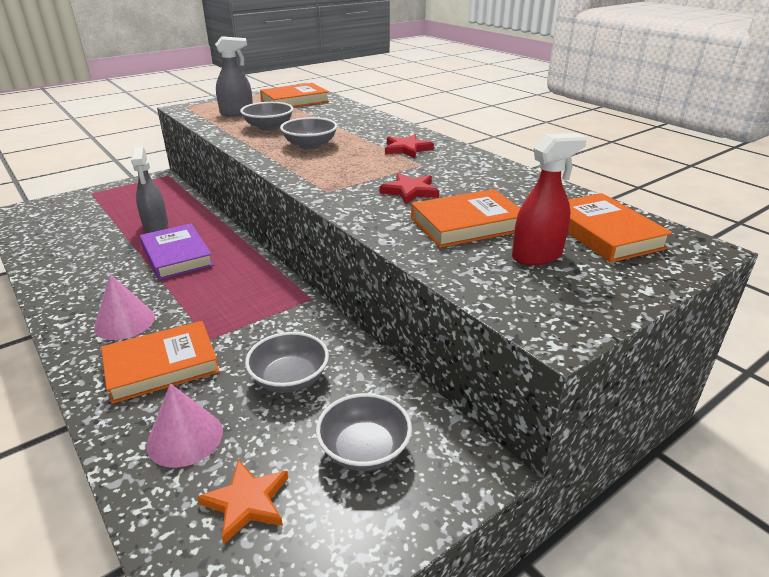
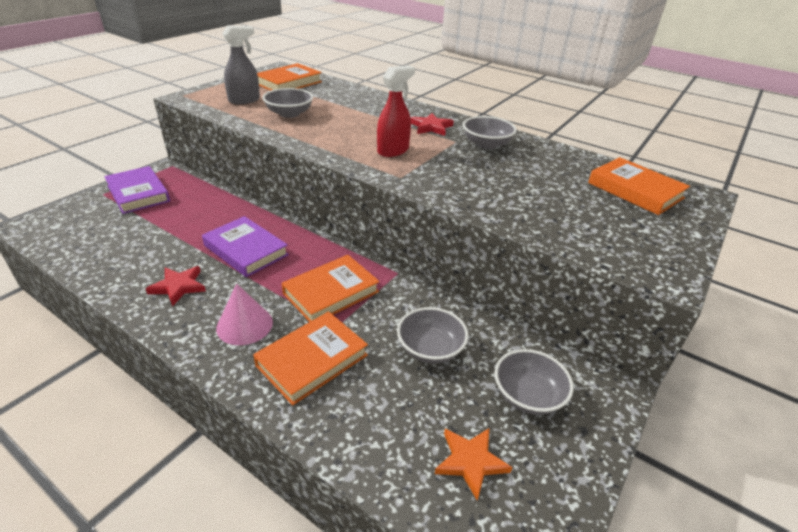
camera: 20 degrees left, 5 degrees up
grey spray bottle [131,147,168,233] -> none
pink cone [146,383,223,468] -> none
grey bowl [280,117,337,150] -> grey bowl moved to [463,116,517,149]
red star [379,173,439,205] -> red star moved to [146,266,206,306]
orange book [411,189,520,248] -> orange book moved to [282,255,379,322]
red spray bottle [512,133,587,265] -> red spray bottle moved to [377,65,415,157]
none -> purple book [104,166,170,214]

